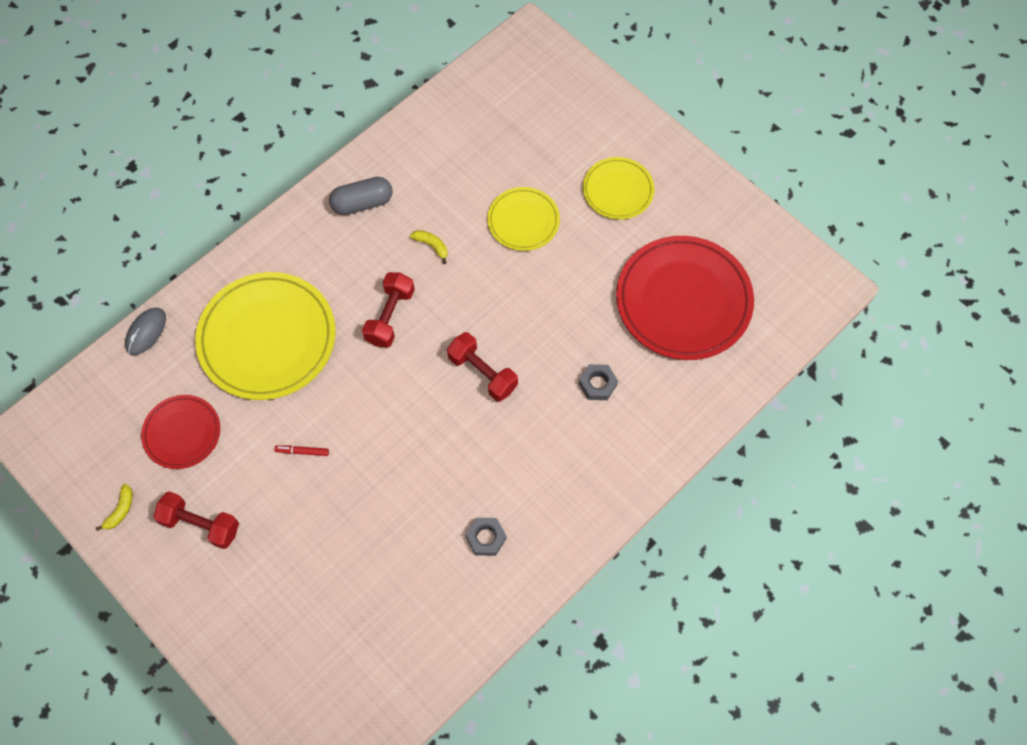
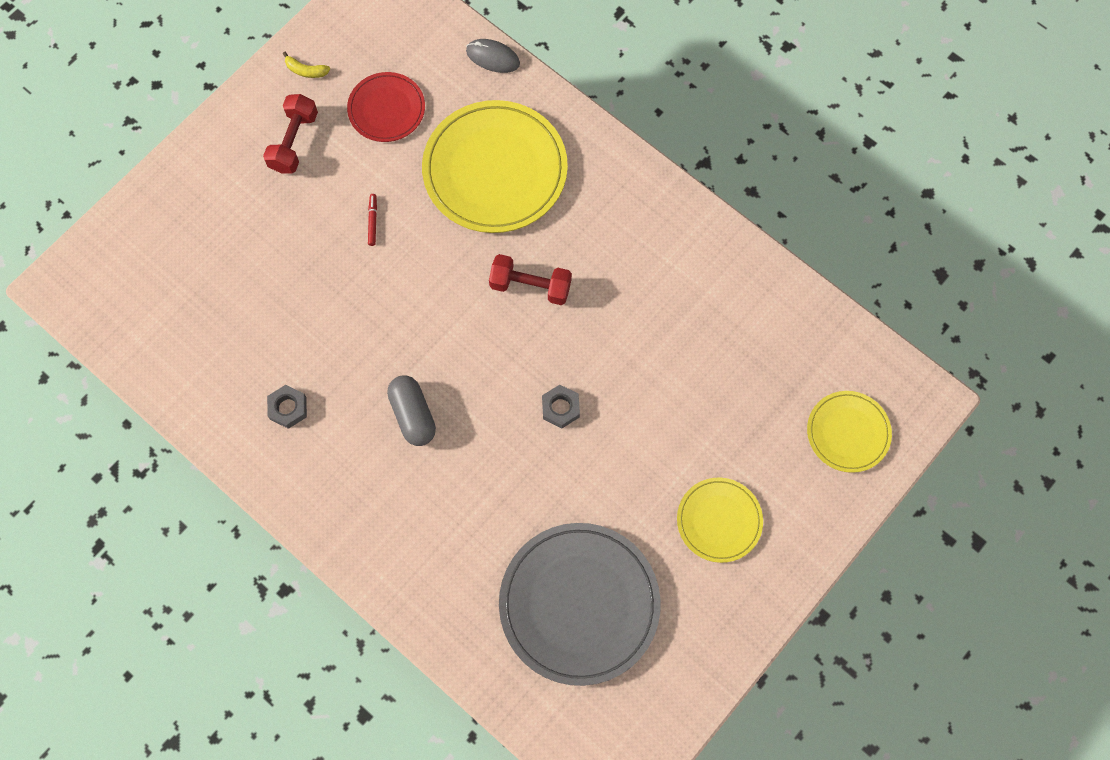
camera: 85 degrees right, 5 degrees up
grey capsule [329,177,393,215] -> grey capsule moved to [387,376,436,446]
yellow banana [410,230,447,264] -> none
red dumbbell [447,332,518,402] -> none
yellow plate [487,187,560,251] -> yellow plate moved to [807,391,892,473]
grey nut [579,364,618,400] -> grey nut moved to [542,385,580,428]
red plate [616,236,754,360] -> grey plate [499,523,661,686]

